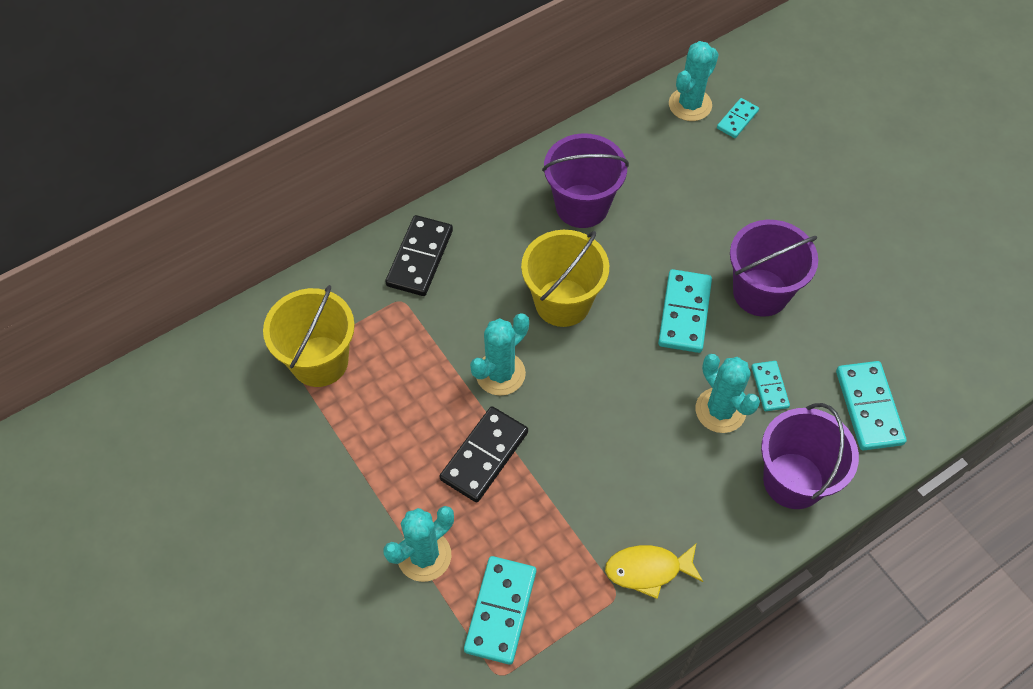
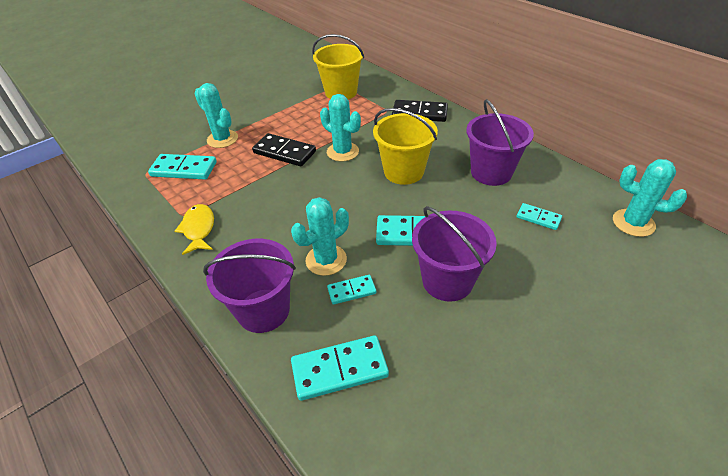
camera: 85 degrees right, 15 degrees down
turquoise domino [717,98,759,138] -> turquoise domino moved to [517,203,562,230]

